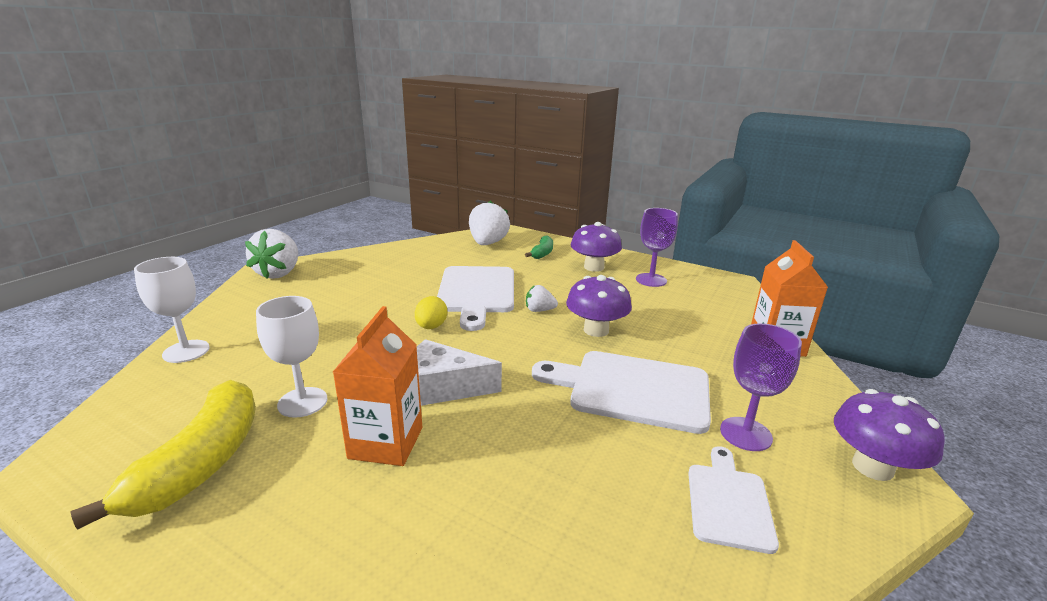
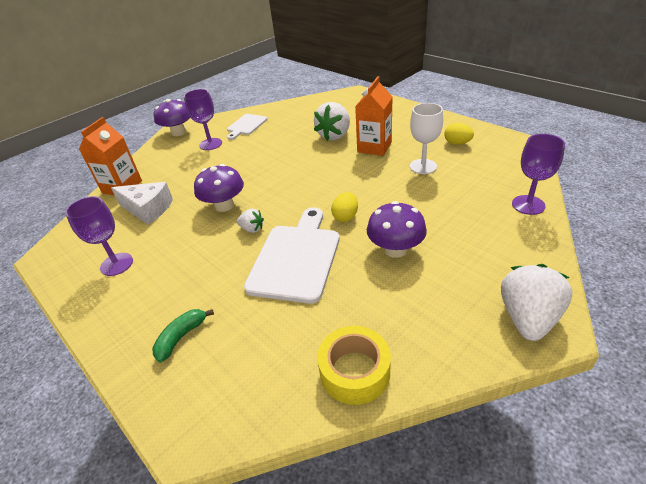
camera: 160 degrees left, 15 degrees up
yellow banana [70,380,256,530] -> yellow egg [444,123,474,145]
white goblet [134,257,210,363] -> purple goblet [512,134,565,215]
white cheese [417,339,502,406] -> white cheese moved to [111,182,173,225]
white strawberry [469,201,510,245] -> white strawberry moved to [314,102,350,141]
white cutting board [532,351,711,434] -> none
purple mushroom [570,222,622,272] -> purple mushroom moved to [367,201,427,258]
none -> yellow tape [317,326,391,405]

